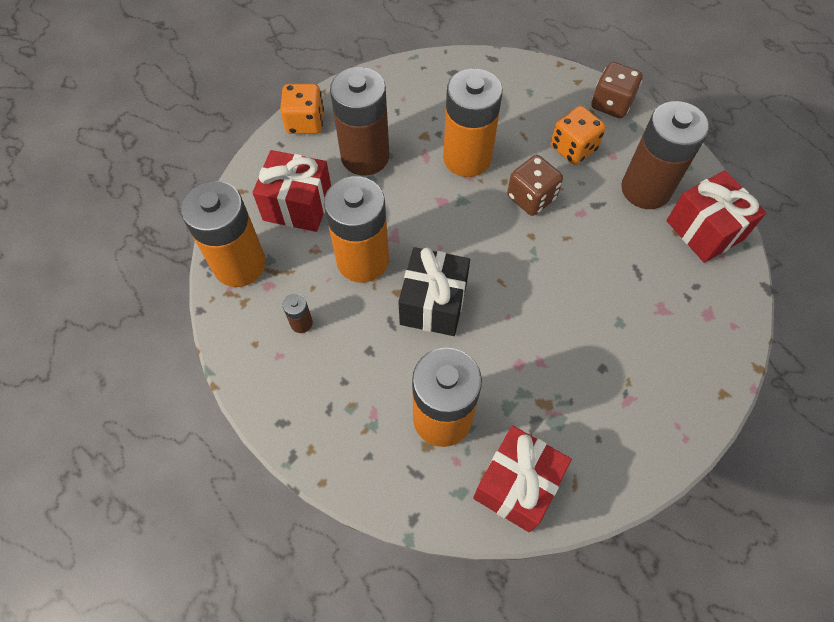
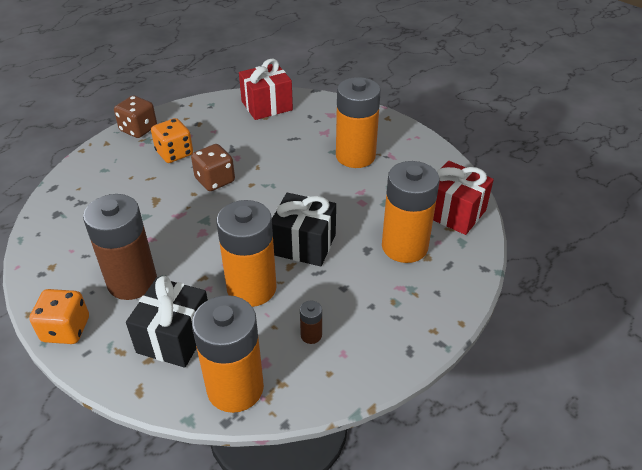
camera: 85 degrees left, 20 degrees down
red gift [253,150,331,232] -> black gift [126,276,208,368]
orange battery [443,68,503,177] -> orange battery moved to [336,77,381,168]
brown battery [621,101,709,209] -> none

